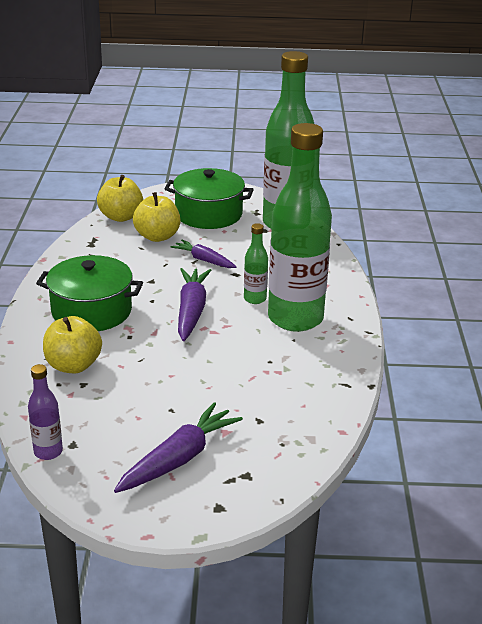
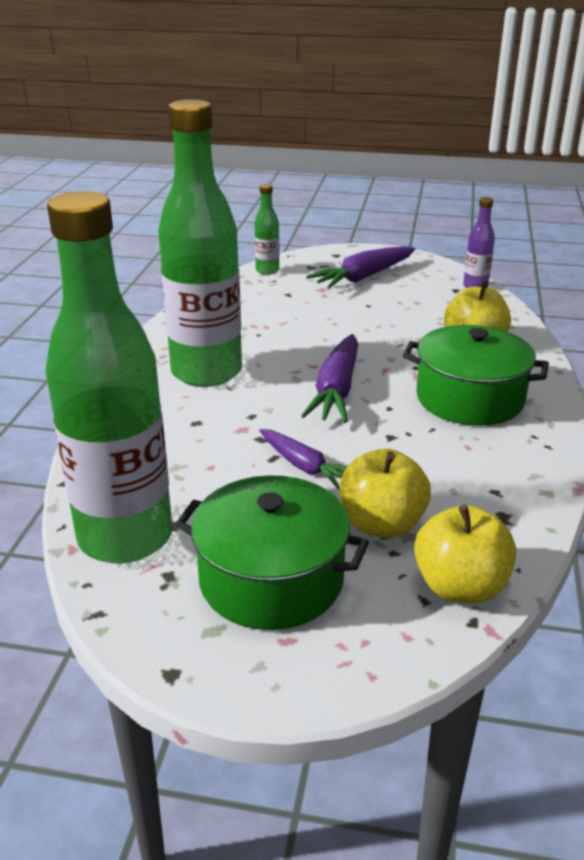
camera: 170 degrees left, 0 degrees up
green bottle [244,223,268,304] -> green bottle moved to [255,184,279,275]

